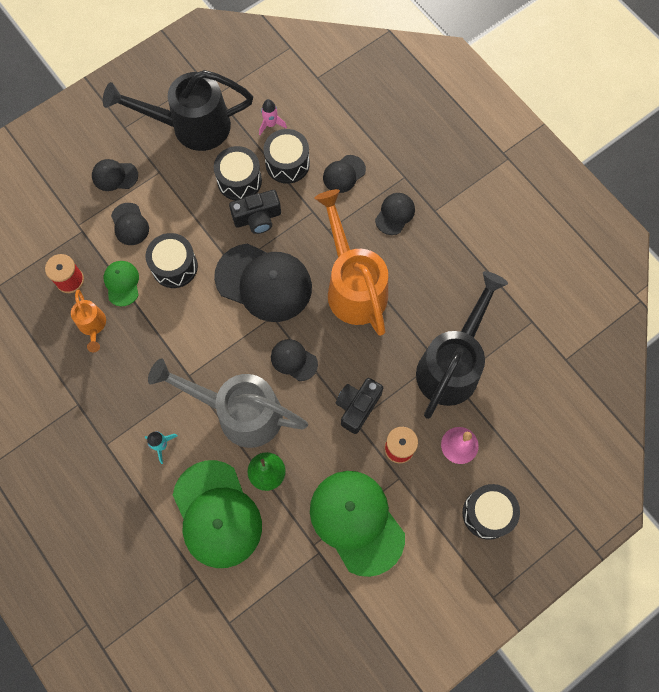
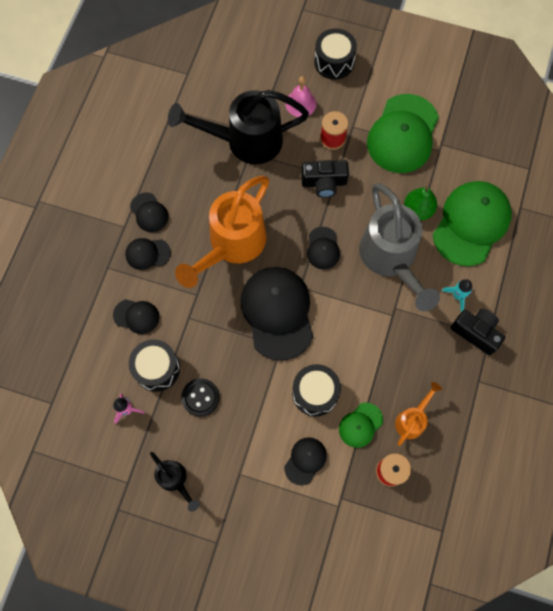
camera: 125 degrees left, 0 degrees up
black cap [92,159,138,191] -> black cap moved to [130,193,169,232]
black watering can [103,70,253,151] -> black watering can [150,452,200,512], size x0.48
black drum [214,146,262,201] -> black button [181,378,219,417]
black camera [229,190,281,234] -> black camera moved to [451,309,505,355]

